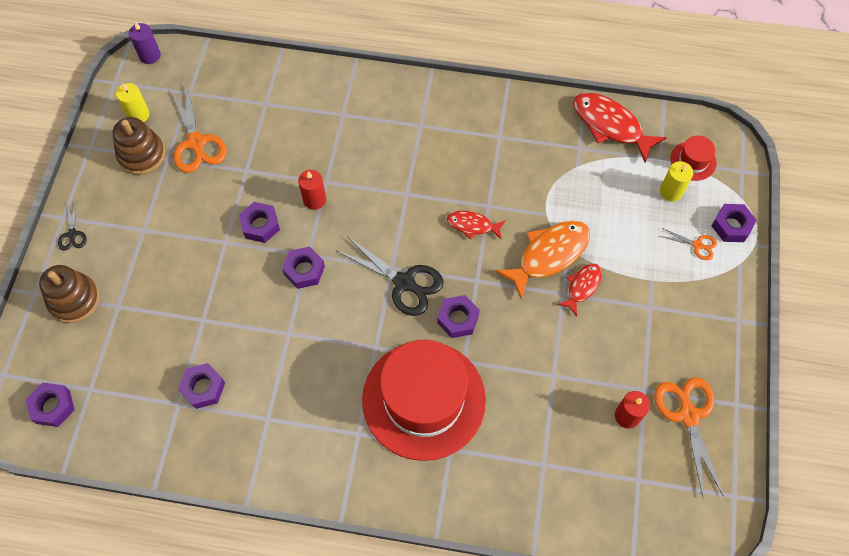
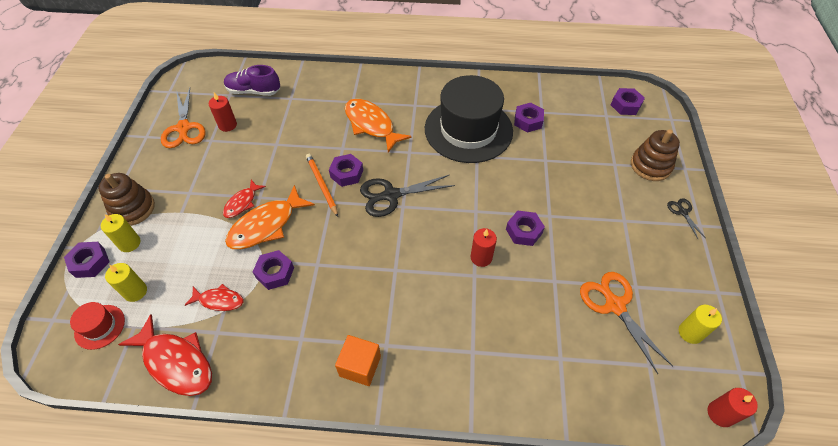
camera: 175 degrees right, 10 degrees down
brown stacking toy [113,117,165,175] -> brown stacking toy moved to [99,173,155,226]
purple candle [129,22,161,64] -> red candle [708,388,758,427]
purple nut [282,246,325,289] -> purple nut moved to [253,250,294,290]
black scissors [337,236,444,316] -> black scissors turned 45 degrees counterclockwise [360,175,455,217]
red hat [362,339,486,461] -> orange fish [345,99,412,153]
red fish [447,211,506,240] -> red fish moved to [185,284,243,311]
orange scissors [660,228,717,260] -> yellow candle [101,214,141,252]
none -> purple shoe [224,65,280,96]
none -> orange pencil [306,154,338,217]
none -> orange cube [335,335,381,386]
none -> black hat [425,75,513,163]

